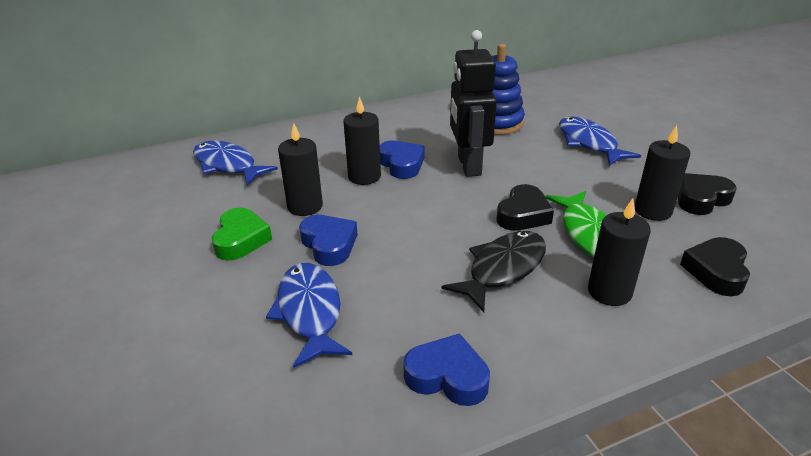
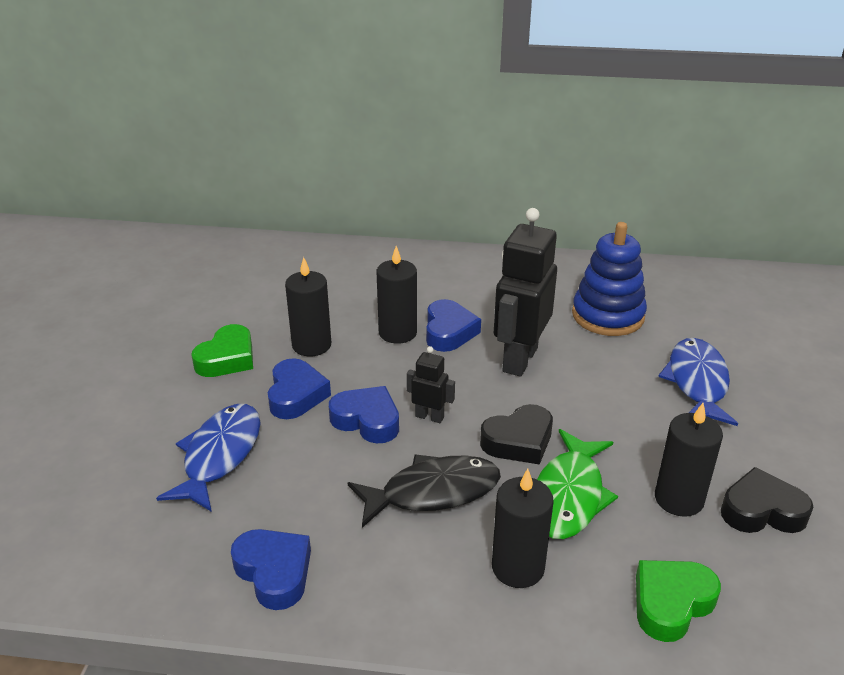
camera: 30 degrees right, 0 degrees up
blue fish [193,140,278,185] -> none
black heart [680,237,750,296] -> green heart [636,560,721,642]
none -> blue heart [329,386,399,443]
none -> black robot [407,346,455,423]

